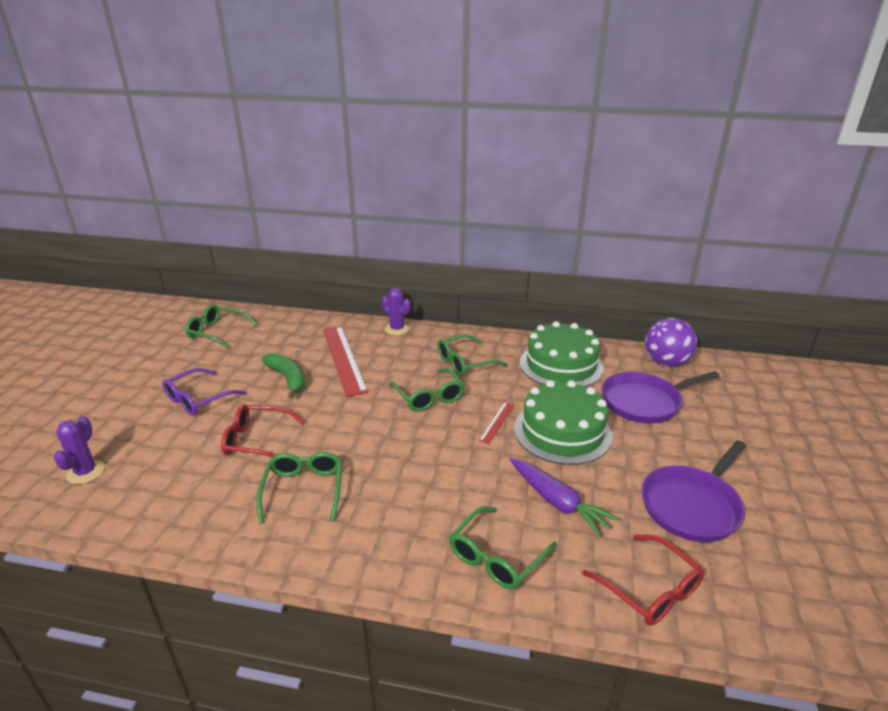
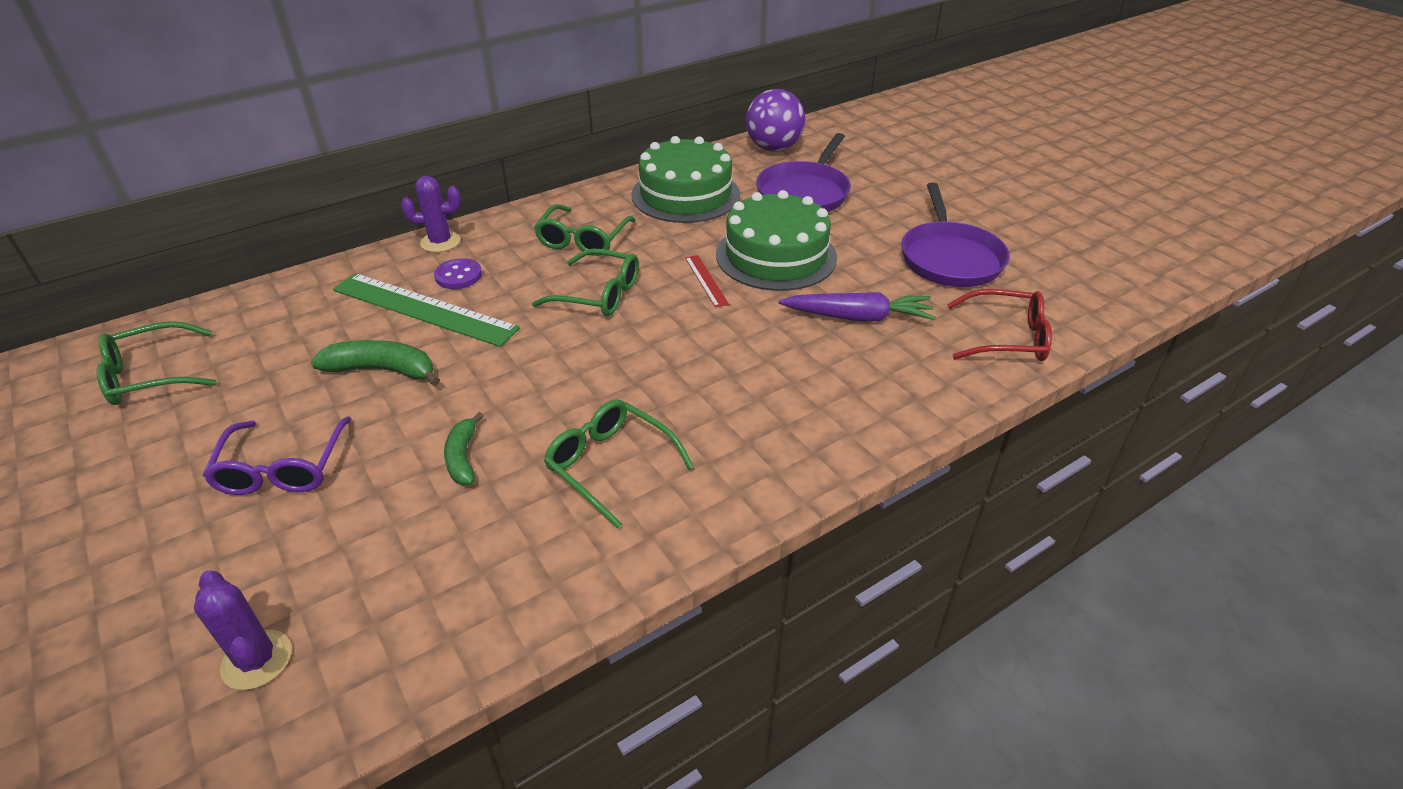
camera: 45 degrees left, 10 degrees up
red glasses [221,404,305,458] -> green banana [444,412,483,485]
red ruler [323,326,368,397] -> green ruler [333,273,520,347]
green glasses [449,506,557,589] -> none
none -> purple button [434,258,482,289]

